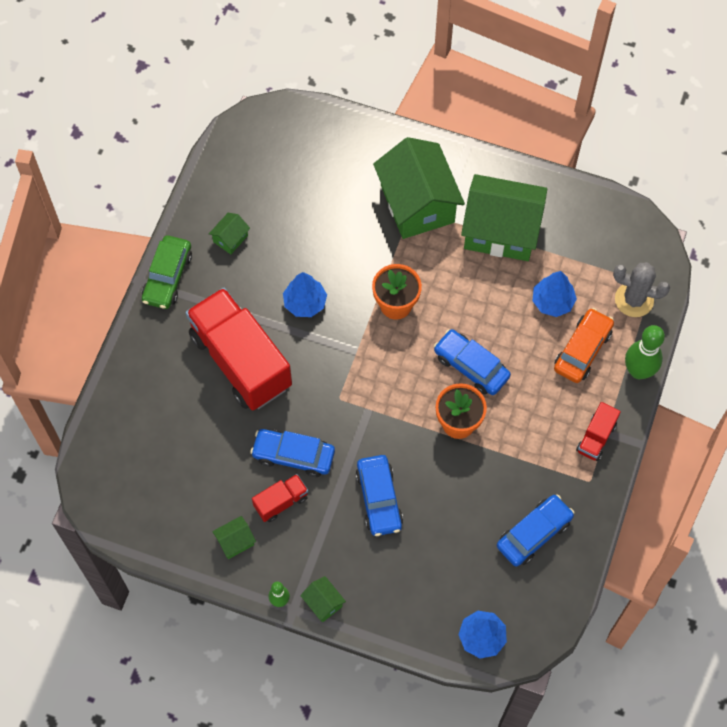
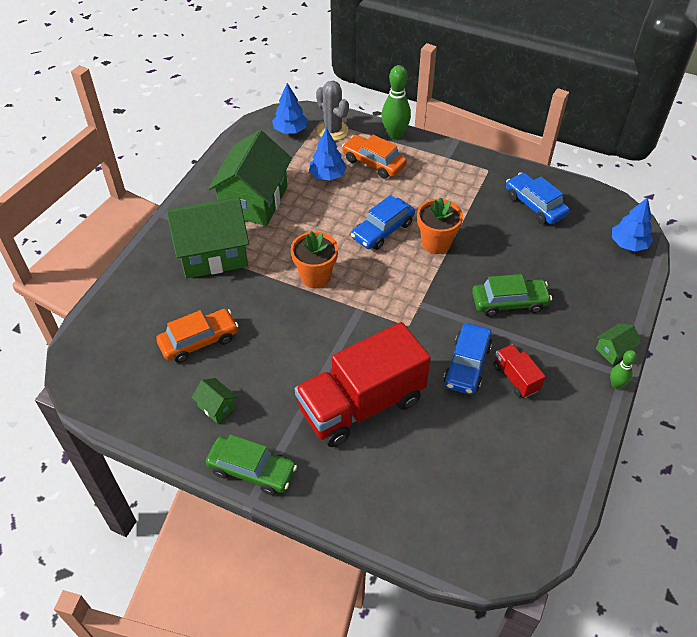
camera: 85 degrees left, 15 degrees down
green house [212,516,256,559] -> none
blue tree [283,272,327,317] -> blue tree moved to [272,83,308,134]
blue car [356,455,403,536] -> green car [472,274,552,317]
red truck [576,402,621,461] -> none
grey cactus [613,262,670,317] -> grey cactus turned 60 degrees counterclockwise [316,81,349,141]
none -> orange car [156,309,238,363]

